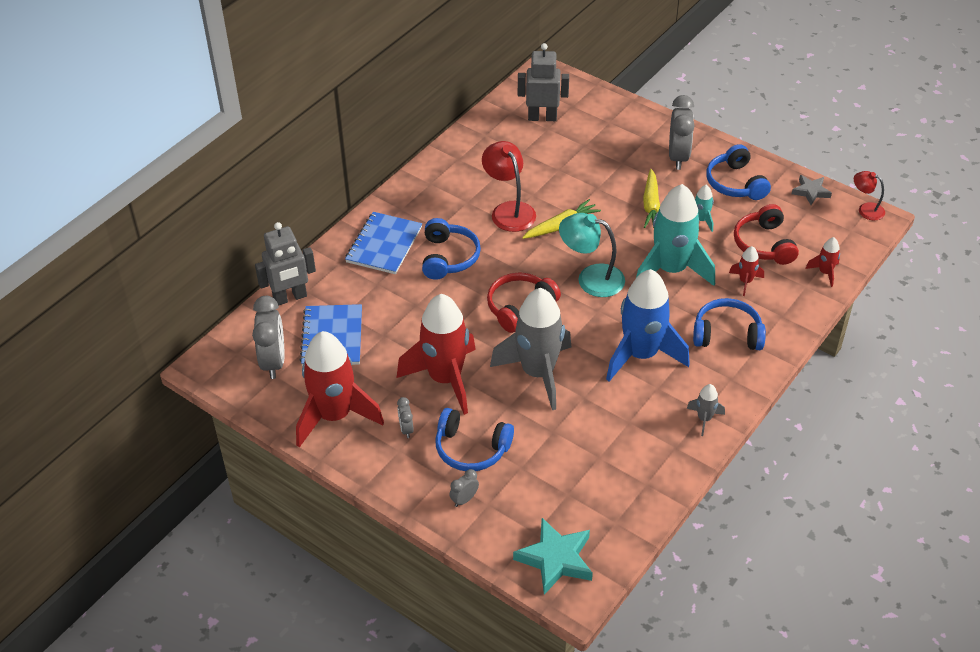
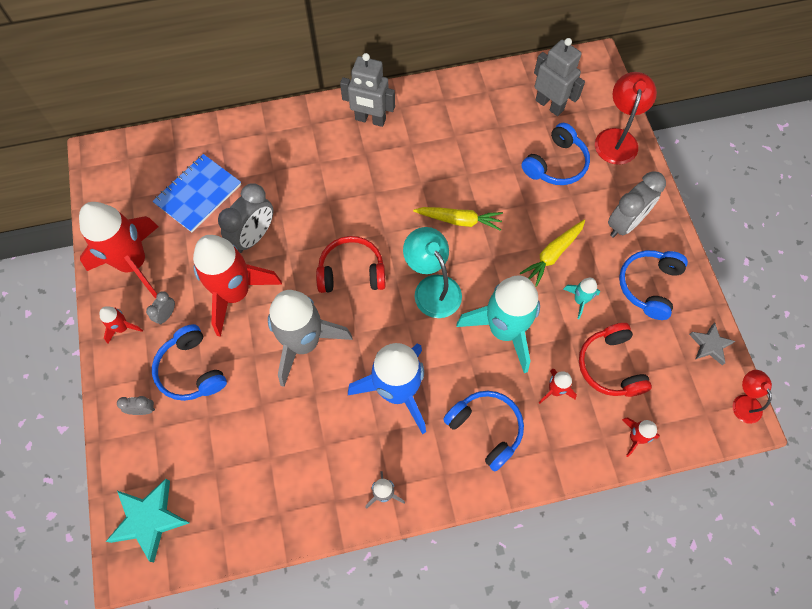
camera: 40 degrees right, 20 degrees up
grey clock [252,296,284,379] -> grey clock moved to [218,183,273,253]
grey robot [255,222,316,306] -> grey robot moved to [340,53,395,127]
blue notebook [345,212,422,274] -> none
blue headphones [422,218,481,280] -> blue headphones moved to [521,123,590,185]
red lamp [482,141,536,232] -> red lamp moved to [595,72,657,165]
red headphones [734,204,799,265] -> red headphones turned 45 degrees counterclockwise [579,323,652,397]
none -> red rocket [100,306,143,344]

